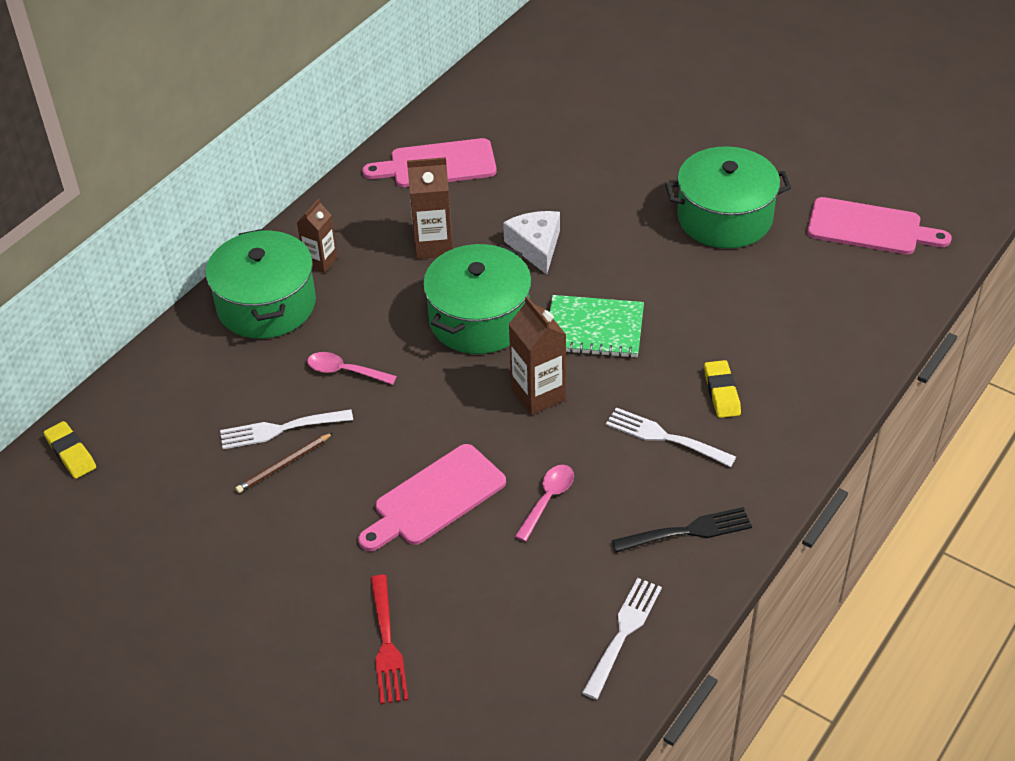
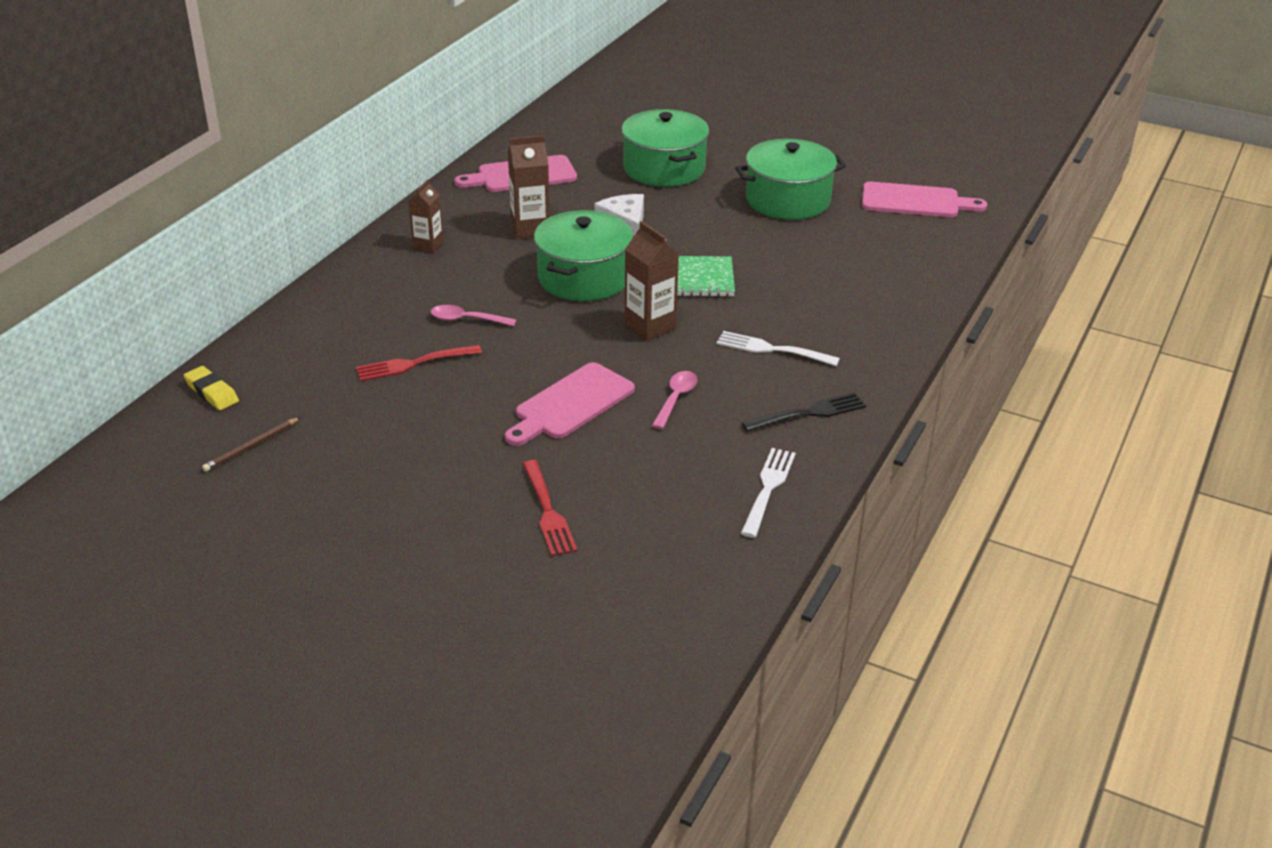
camera: 10 degrees left, 10 degrees down
green pot [206,229,316,339] -> green pot moved to [621,109,709,187]
white fork [220,409,353,449] -> red fork [356,345,482,381]
brown pencil [236,433,333,493] -> brown pencil moved to [202,417,301,472]
yellow eraser [704,360,741,418] -> none

